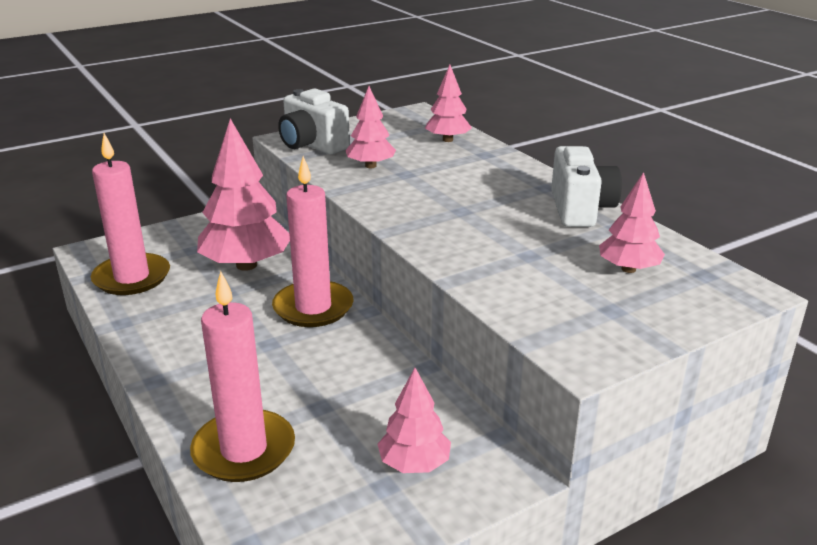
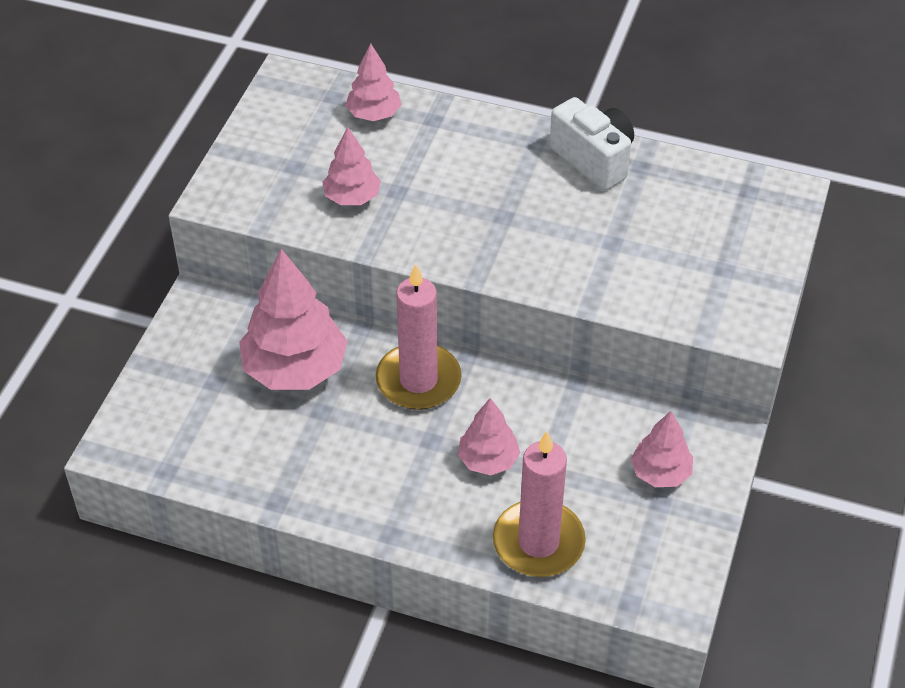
camera: 40 degrees left, 20 degrees up
pink candle [91,133,170,295] -> none
white camera [278,88,350,155] -> none
pink tree [599,172,665,273] -> pink tree moved to [458,398,520,475]

